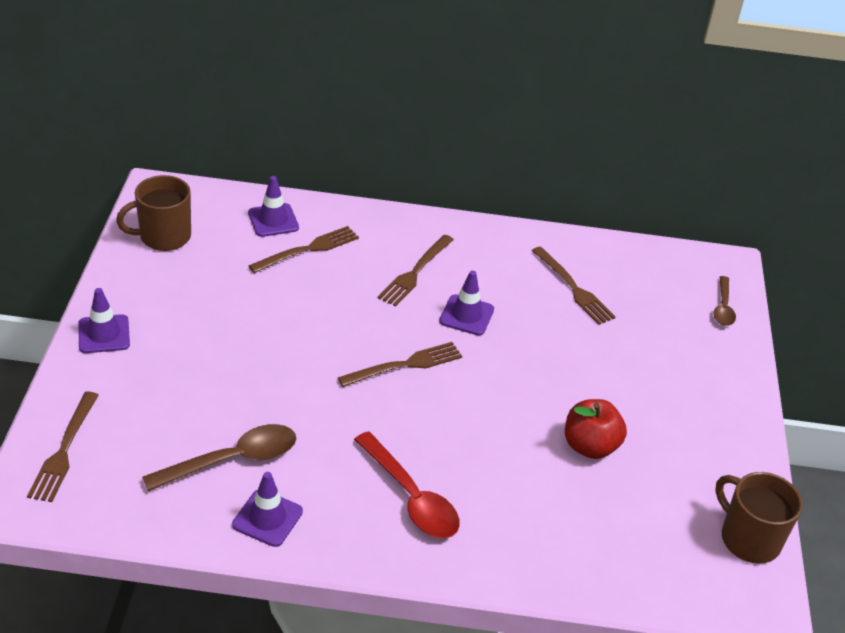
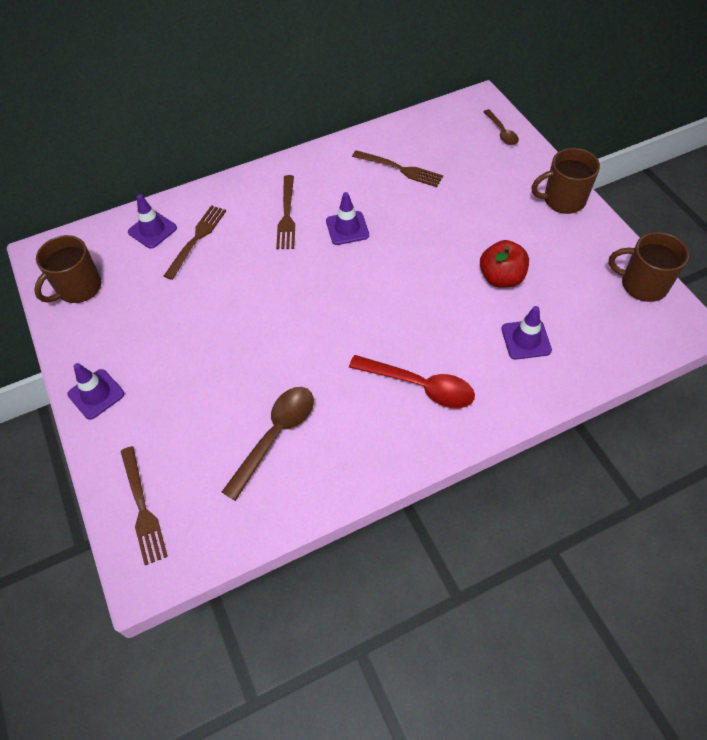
camera: 25 degrees left, 15 degrees up
purple traffic cone [232,472,303,547] -> purple traffic cone moved to [501,306,552,360]
brown fork [338,342,462,387] -> none
none -> brown mug [532,148,600,214]

